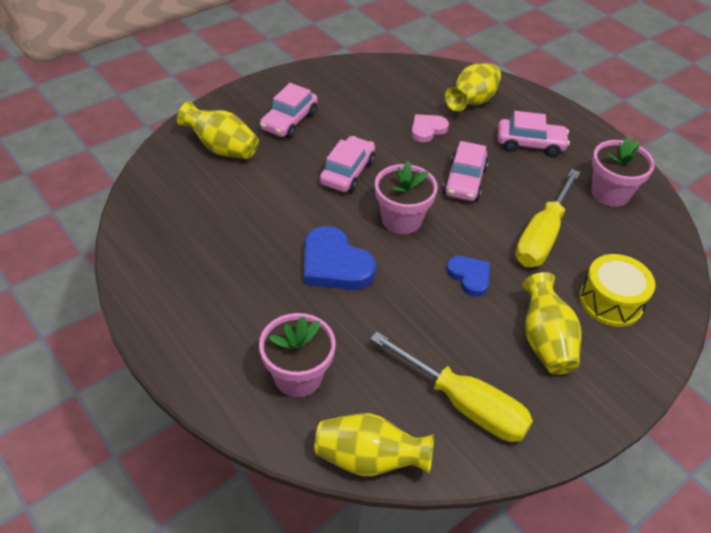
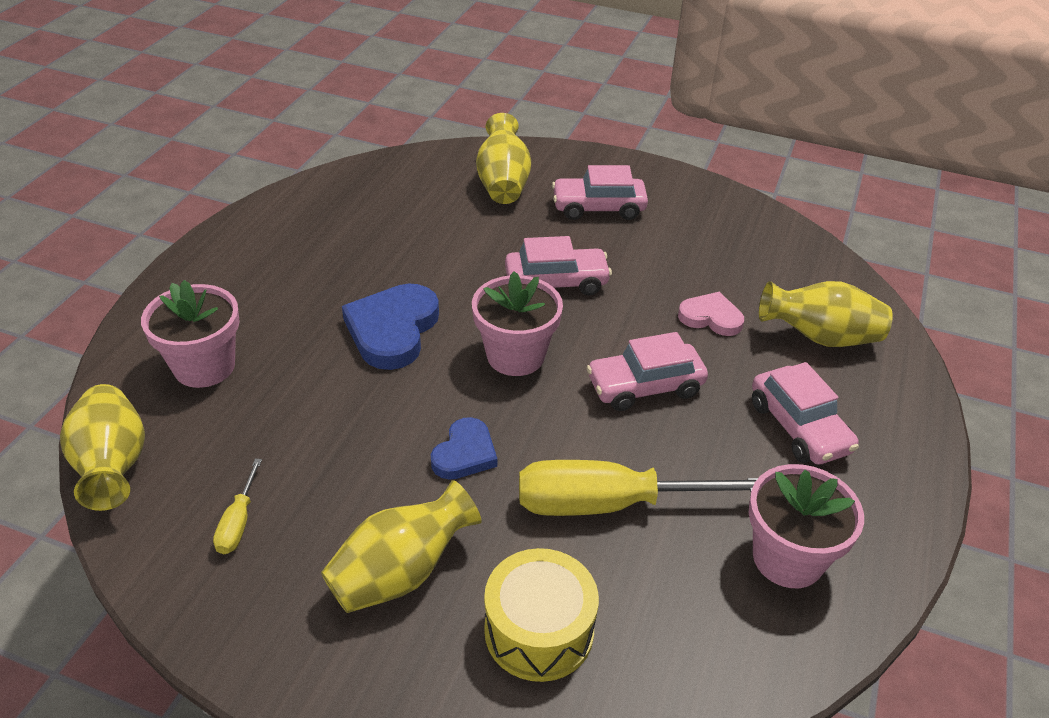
camera: 60 degrees right, 5 degrees down
yellow screwdriver [370,332,533,442] -> yellow screwdriver [213,458,262,554], size x0.45

